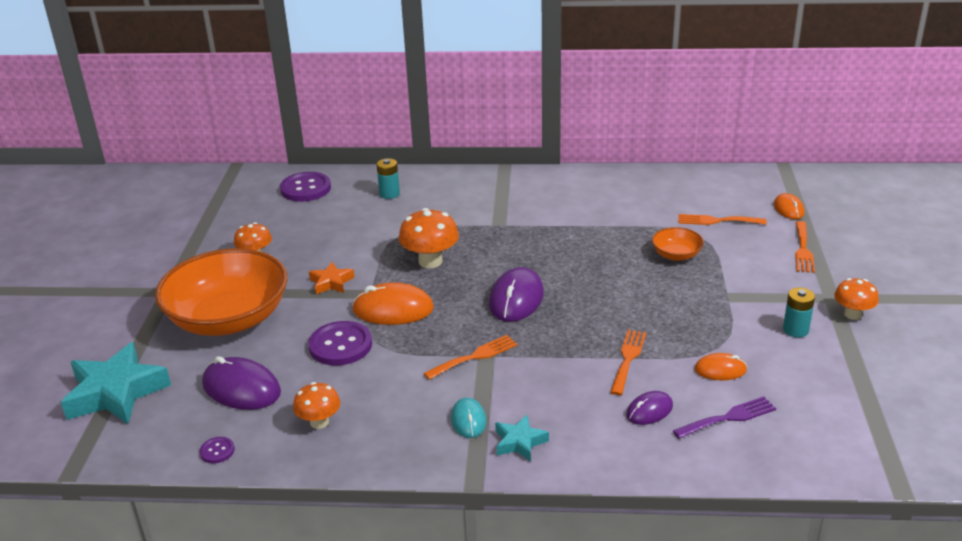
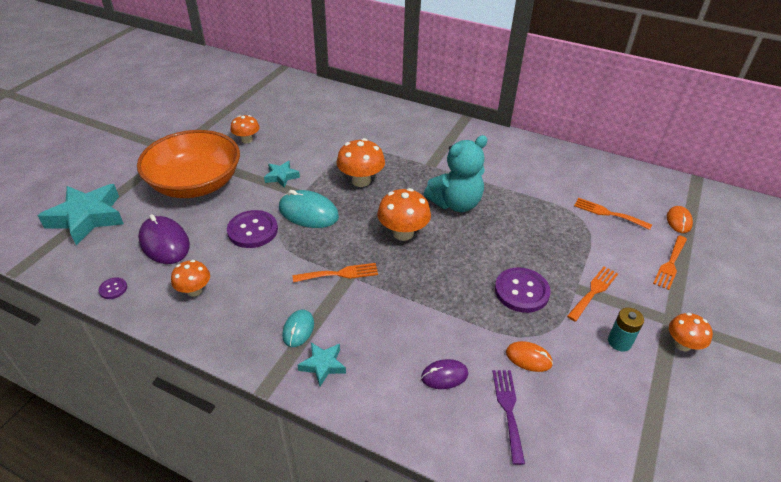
camera: 20 degrees right, 10 degrees up
purple button [280,172,331,202] -> purple button moved to [495,267,551,313]
orange star [309,262,355,294] -> turquoise star [264,161,300,188]
orange mouse [352,282,434,325] -> turquoise mouse [279,190,339,228]
turquoise battery [376,158,400,199] -> none
purple mouse [489,267,544,322] -> orange mushroom [377,188,431,241]
orange fork [610,330,646,395] -> orange fork moved to [567,267,618,322]
orange bowl [652,227,704,261] -> none
purple fork [673,396,776,439] -> purple fork turned 90 degrees counterclockwise [493,370,525,465]
none -> turquoise teddy bear [424,135,488,212]

